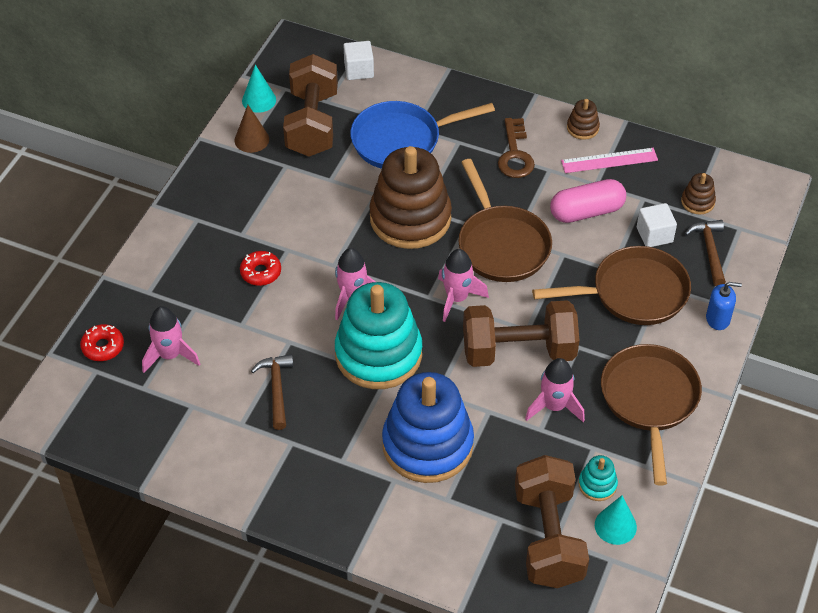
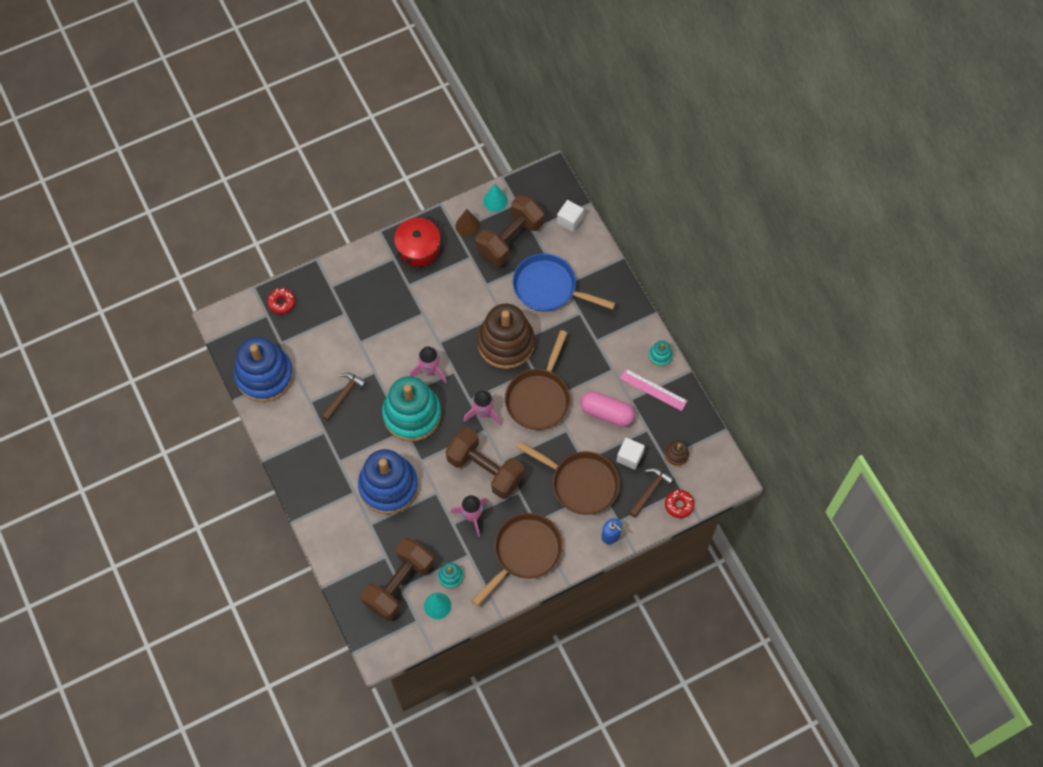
camera: 40 degrees right, 15 degrees up
pink rocket [142,306,200,373] -> none
red donut [240,251,281,286] -> red donut moved to [665,490,695,518]
brown key [498,118,535,178] -> none
brown stacking toy [567,99,600,140] -> turquoise stacking toy [648,340,673,367]
none -> blue stacking toy [234,337,294,402]
none -> red pot [394,216,440,267]

